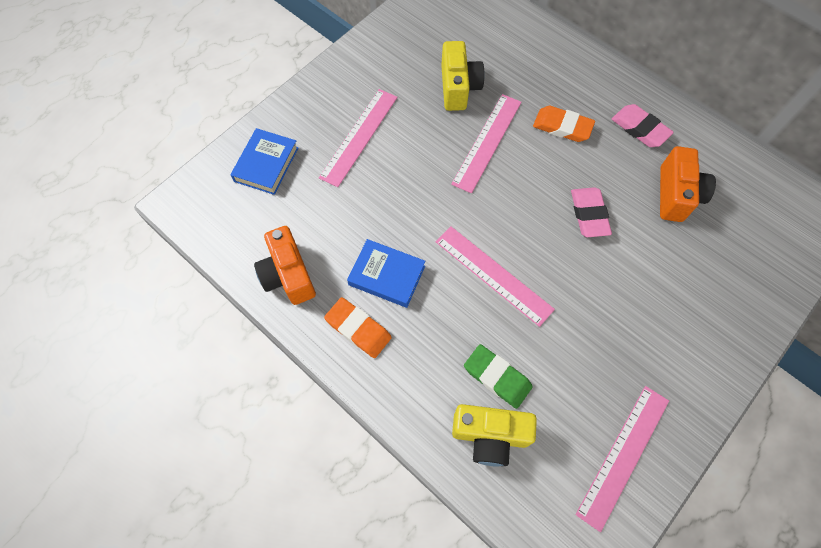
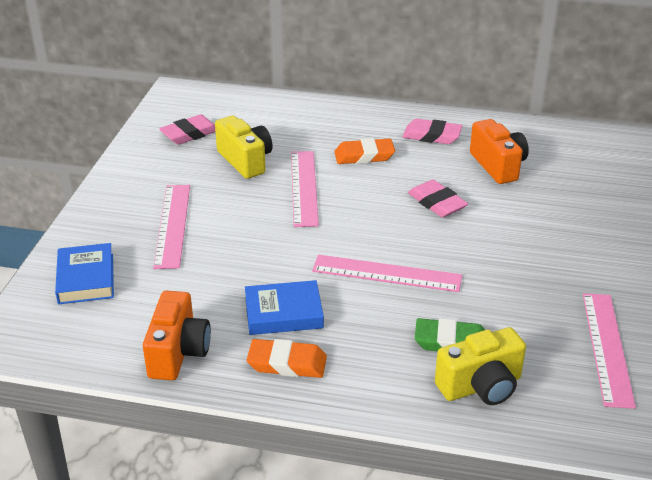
camera: 30 degrees left, 30 degrees down
orange camera [254,226,316,305] -> orange camera turned 120 degrees counterclockwise [143,291,211,380]
none -> pink eraser [159,115,215,145]

